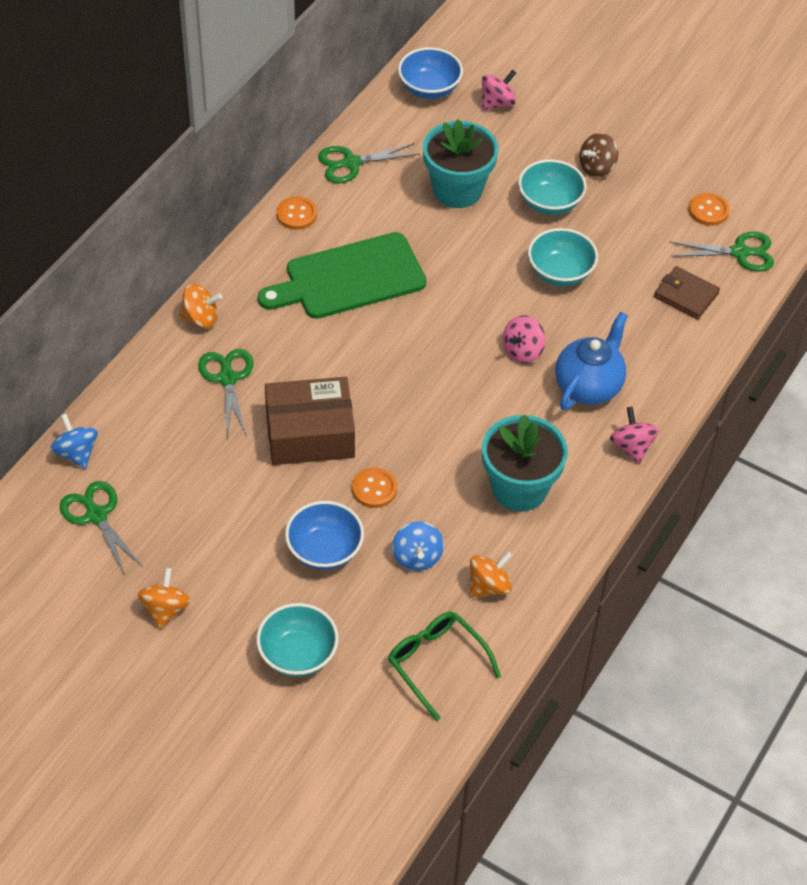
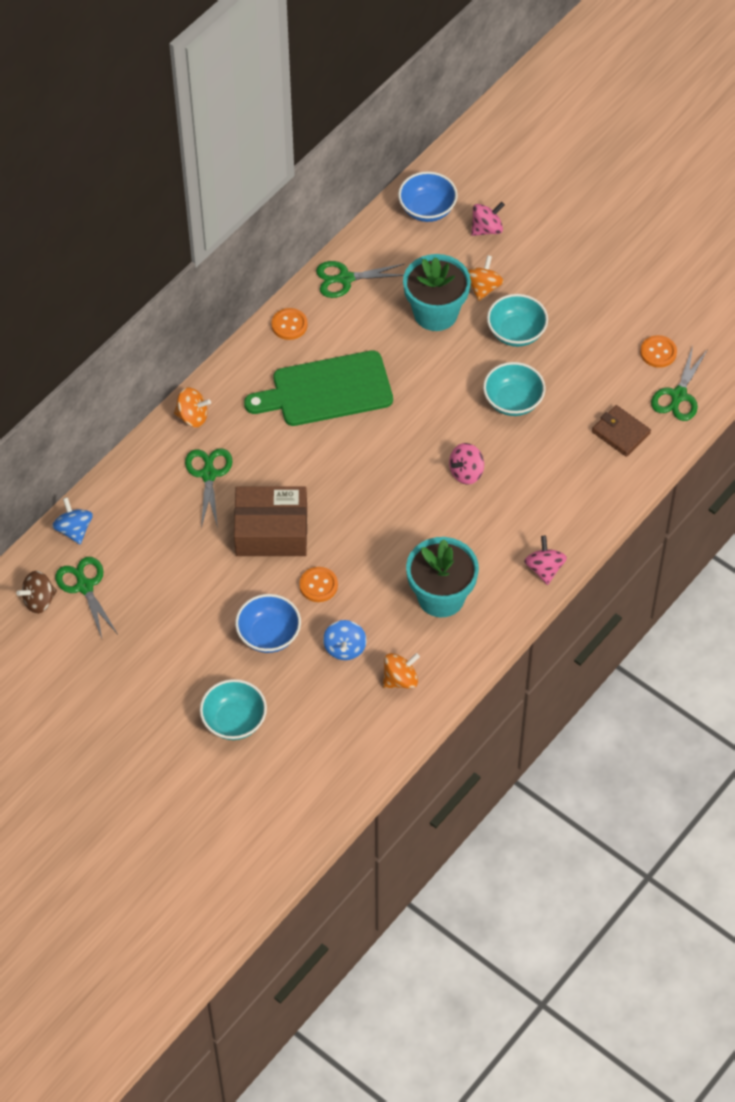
camera: 10 degrees right, 5 degrees up
orange spinning top [138,568,191,629] -> orange spinning top moved to [468,255,504,301]
green glasses [388,612,501,721] -> none
blue teapot [555,312,628,410] -> none
brown spinning top [579,133,618,177] -> brown spinning top moved to [17,571,57,614]
green scissors [669,231,774,272] -> green scissors turned 105 degrees clockwise [651,346,708,421]

